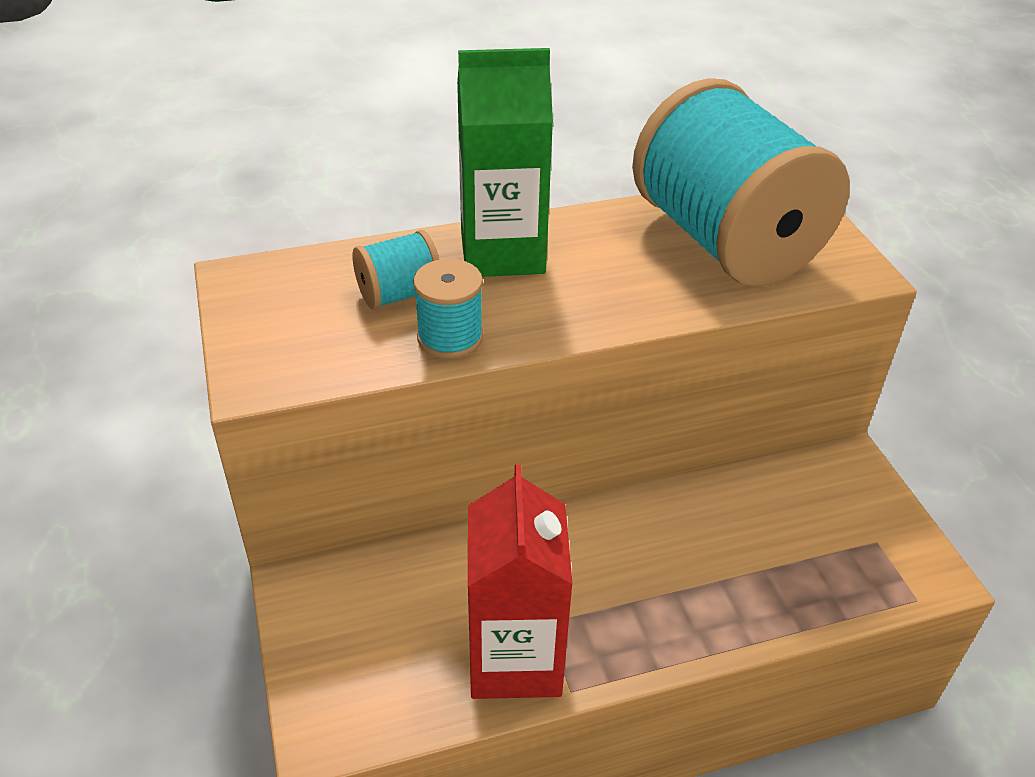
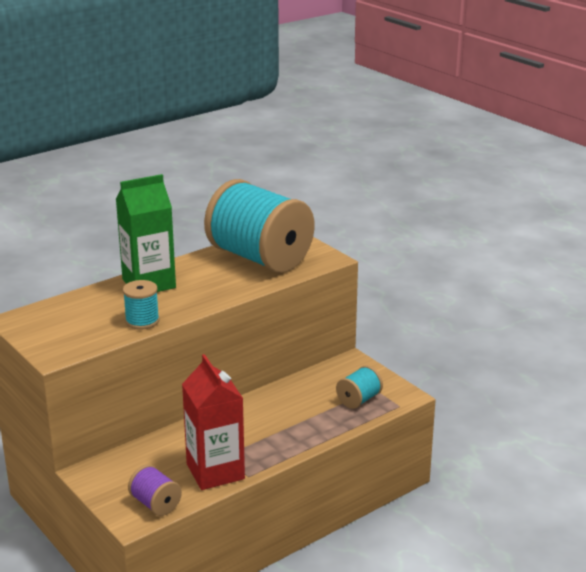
camera: 20 degrees left, 15 degrees down
turquoise spool [353,230,440,309] -> turquoise spool moved to [336,365,383,409]
none -> purple spool [128,465,182,516]

